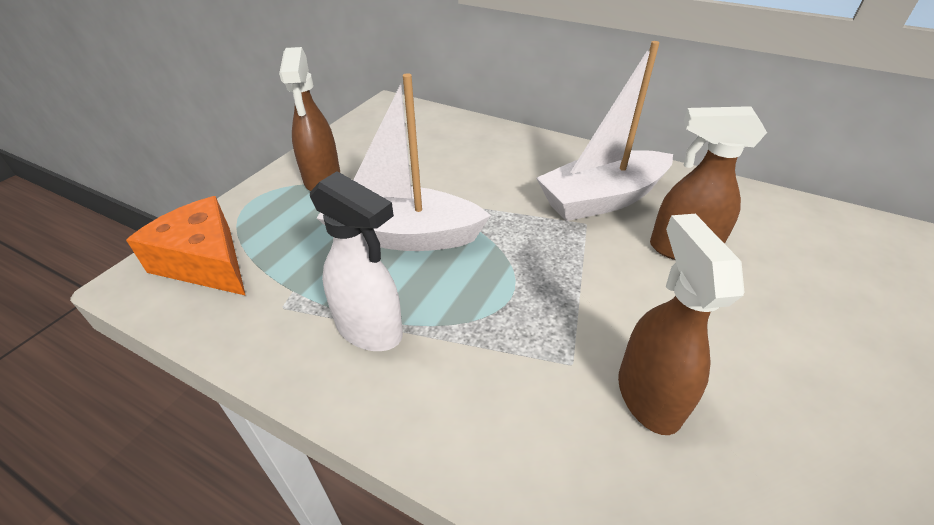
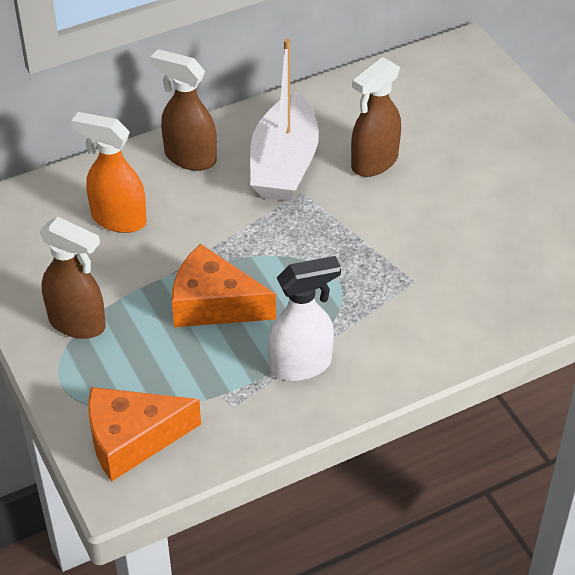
camera: 55 degrees left, 5 degrees up
white boat [317,73,491,251] -> orange cheese [172,244,276,327]
brown spray bottle [618,214,744,435] -> brown spray bottle moved to [150,49,217,171]
none -> orange spray bottle [71,112,147,233]

